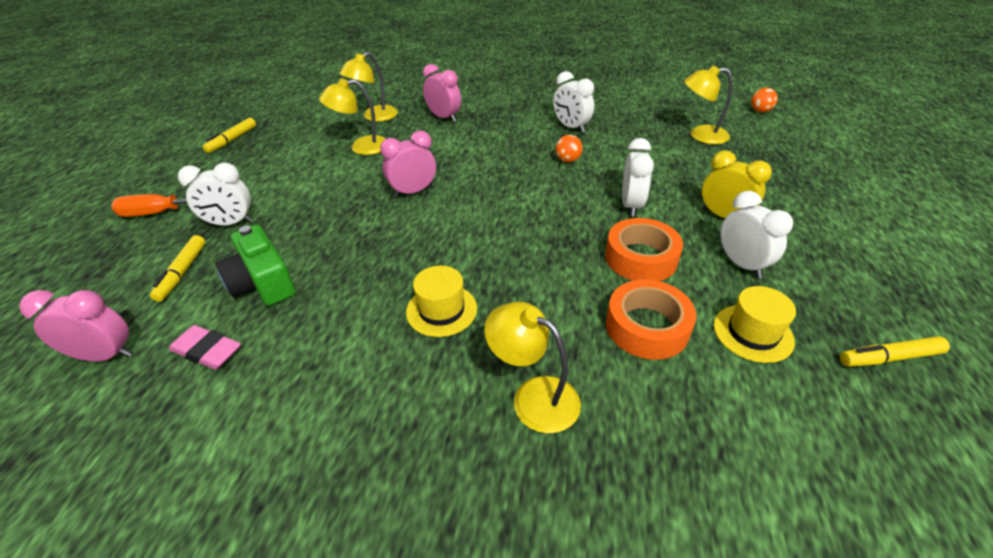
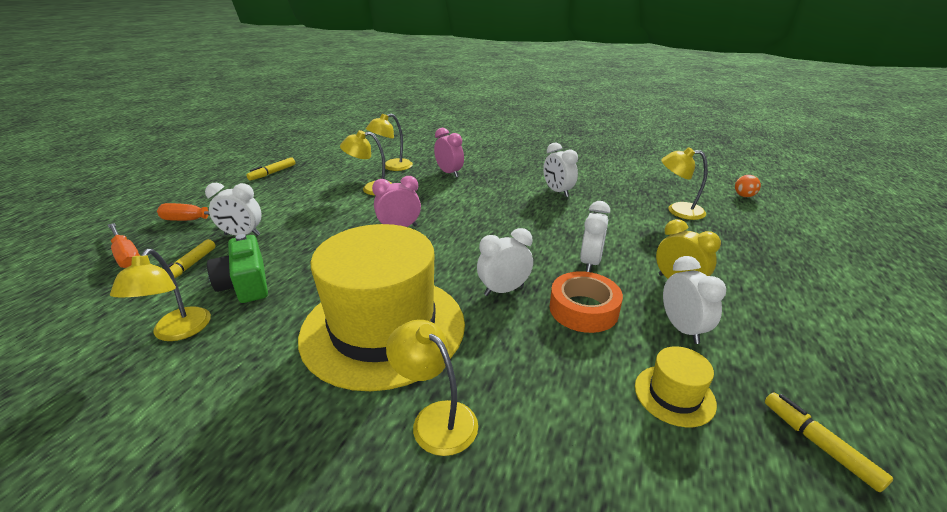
camera: 10 degrees right, 10 degrees down
pink clock [19,290,133,362] -> none
pink eraser [169,325,241,370] -> yellow lamp [110,249,211,341]
yellow hat [406,266,477,337] -> yellow hat [298,224,465,391], size x2.49
orange ball [555,135,583,162] -> none
orange tape [606,279,696,360] -> none
yellow marker [840,336,950,367] -> yellow marker turned 60 degrees clockwise [765,392,893,492]
none -> orange screwdriver [108,223,140,268]
none -> white clock [477,228,533,296]

